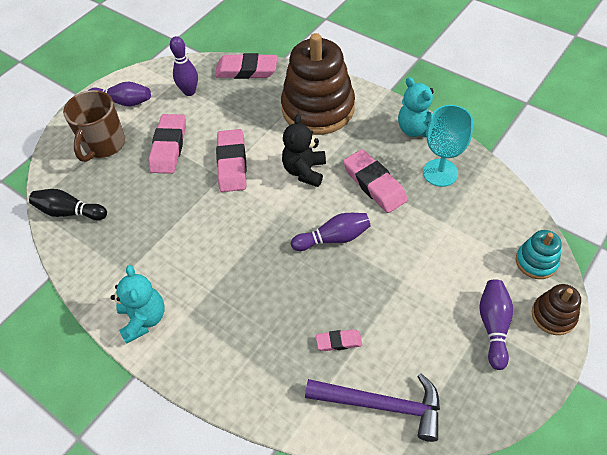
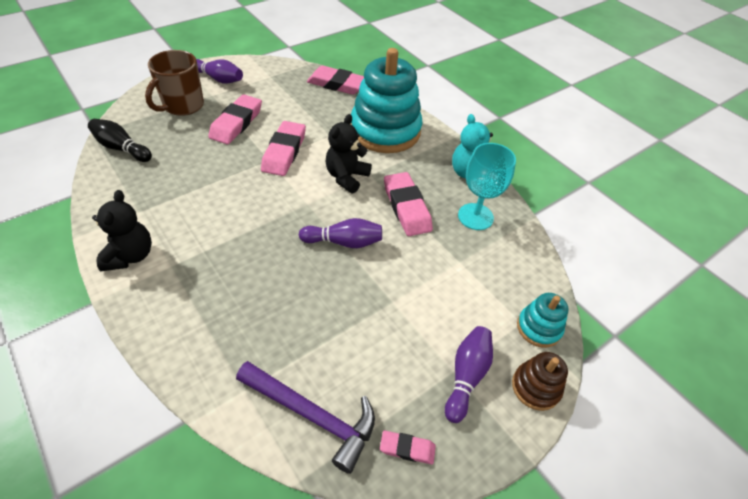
camera: 10 degrees right, 5 degrees down
turquoise teddy bear [111,265,165,344] -> black teddy bear [92,190,152,271]
purple bowling pin [170,36,198,96] -> none
brown stacking toy [281,33,355,135] -> turquoise stacking toy [351,48,422,153]
pink eraser [316,329,362,351] -> pink eraser moved to [380,430,436,465]

